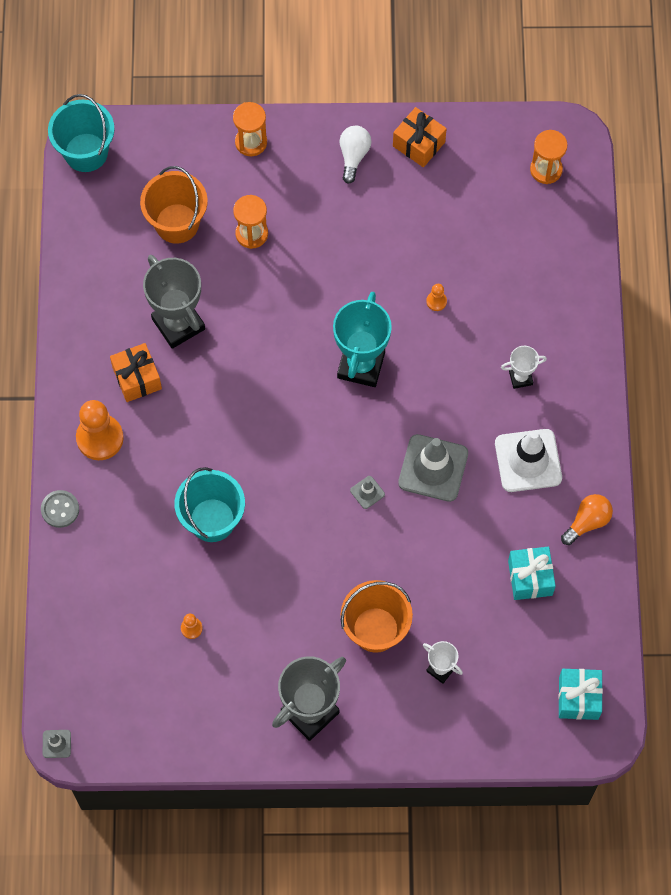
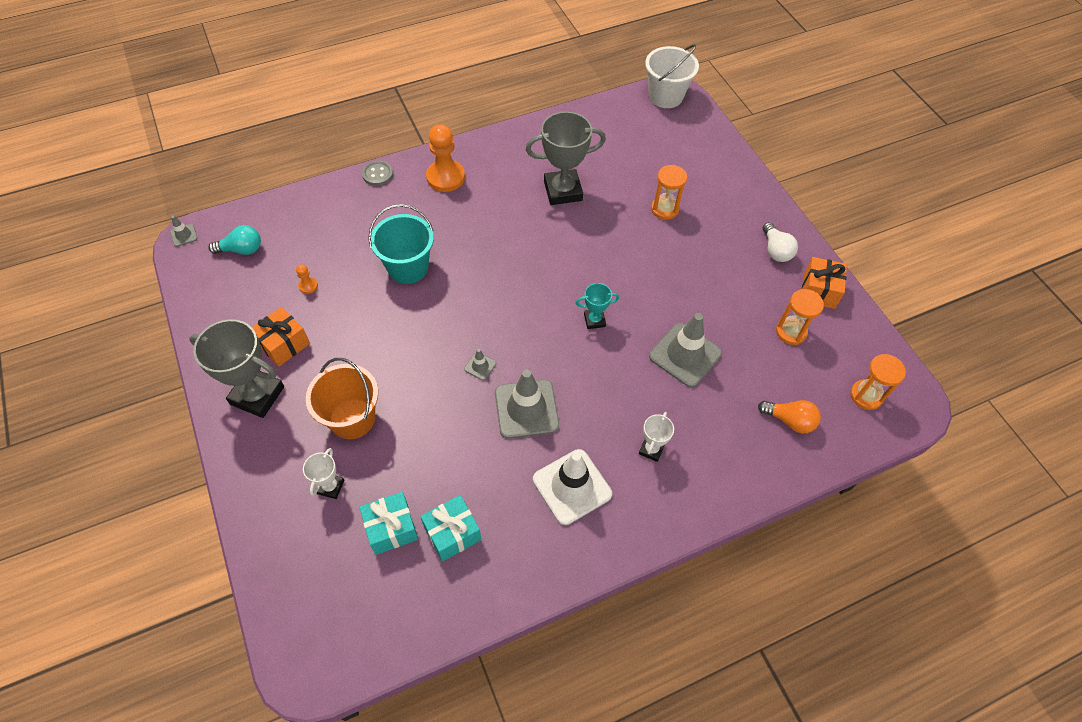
camera: 65 degrees right, 10 degrees down
turquoise bucket [48,94,115,172] -> white bucket [645,44,699,108]
orange gift [110,343,162,402] -> orange gift moved to [252,307,310,367]
orange bucket [140,166,208,244] -> none
grey trophy [143,255,205,349] -> grey trophy turned 45 degrees clockwise [526,111,606,205]
orange hourglass [233,102,267,156] -> orange hourglass moved to [776,289,824,345]
turquoise trophy [333,292,392,387] -> turquoise trophy [576,283,619,329], size x0.51
white light bulb [339,126,371,184] -> white light bulb turned 90 degrees clockwise [763,222,798,262]
orange pawn [426,284,447,311] -> grey traffic cone [649,313,722,387]
white trophy [501,346,547,389] -> white trophy turned 60 degrees clockwise [639,412,674,462]
turquoise gift [558,669,603,720] -> turquoise gift moved to [359,492,418,555]
orange light bulb [561,494,613,545] -> orange light bulb moved to [758,400,821,433]
none -> turquoise light bulb [208,225,261,255]

